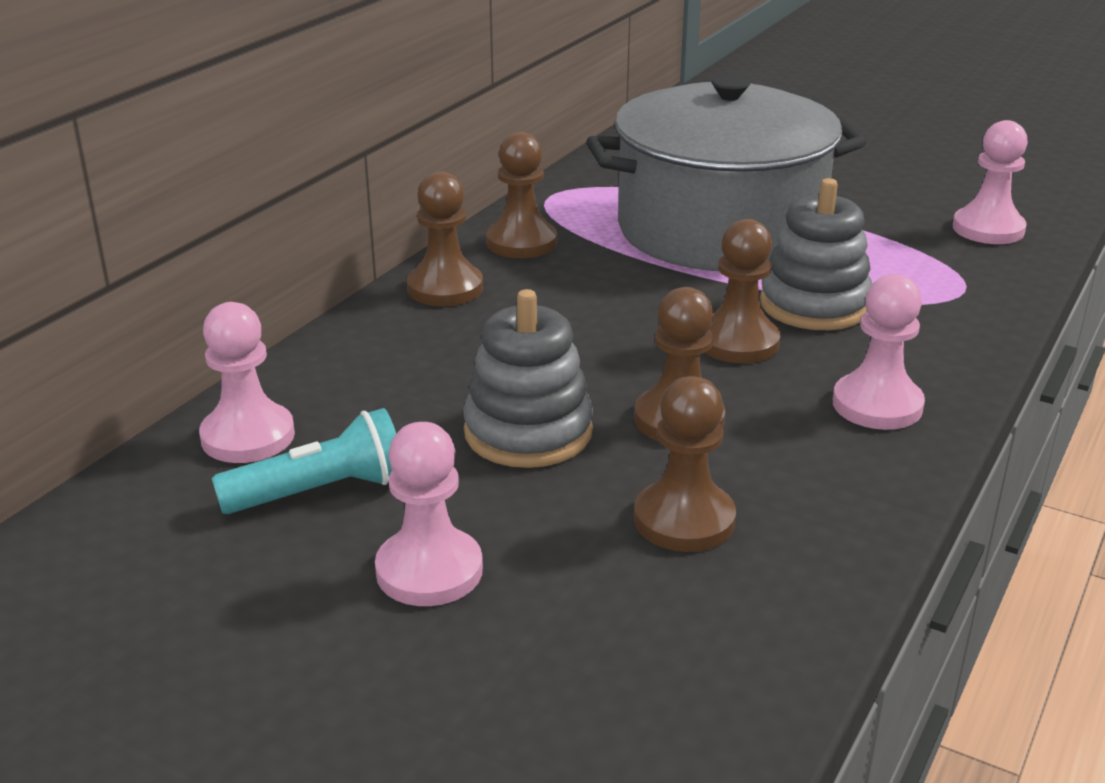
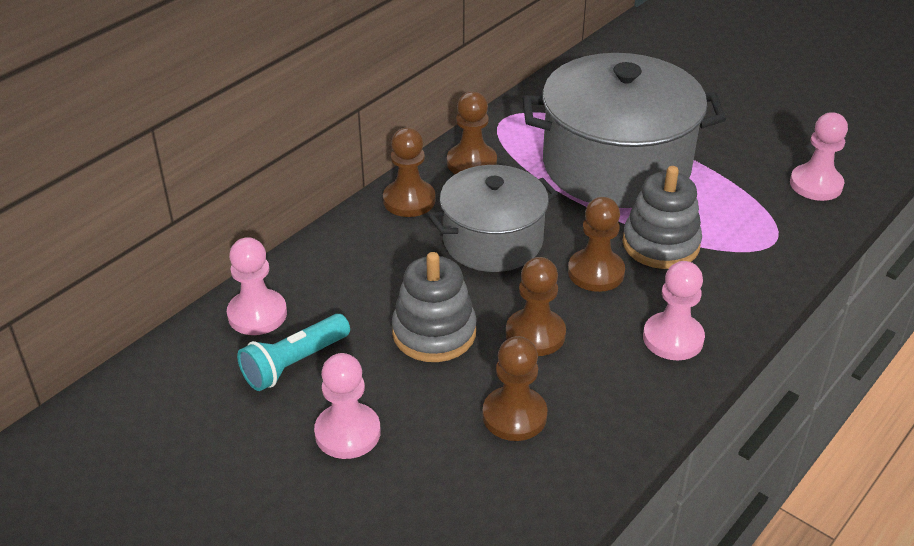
camera: 10 degrees right, 10 degrees up
turquoise flashlight [212,408,396,514] -> turquoise flashlight turned 150 degrees clockwise [237,314,350,391]
none -> grey pot [428,165,558,272]

